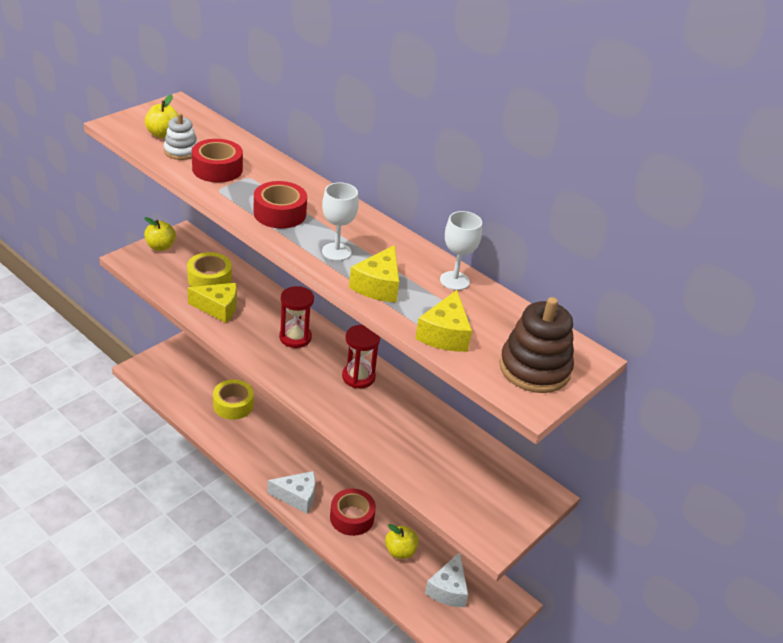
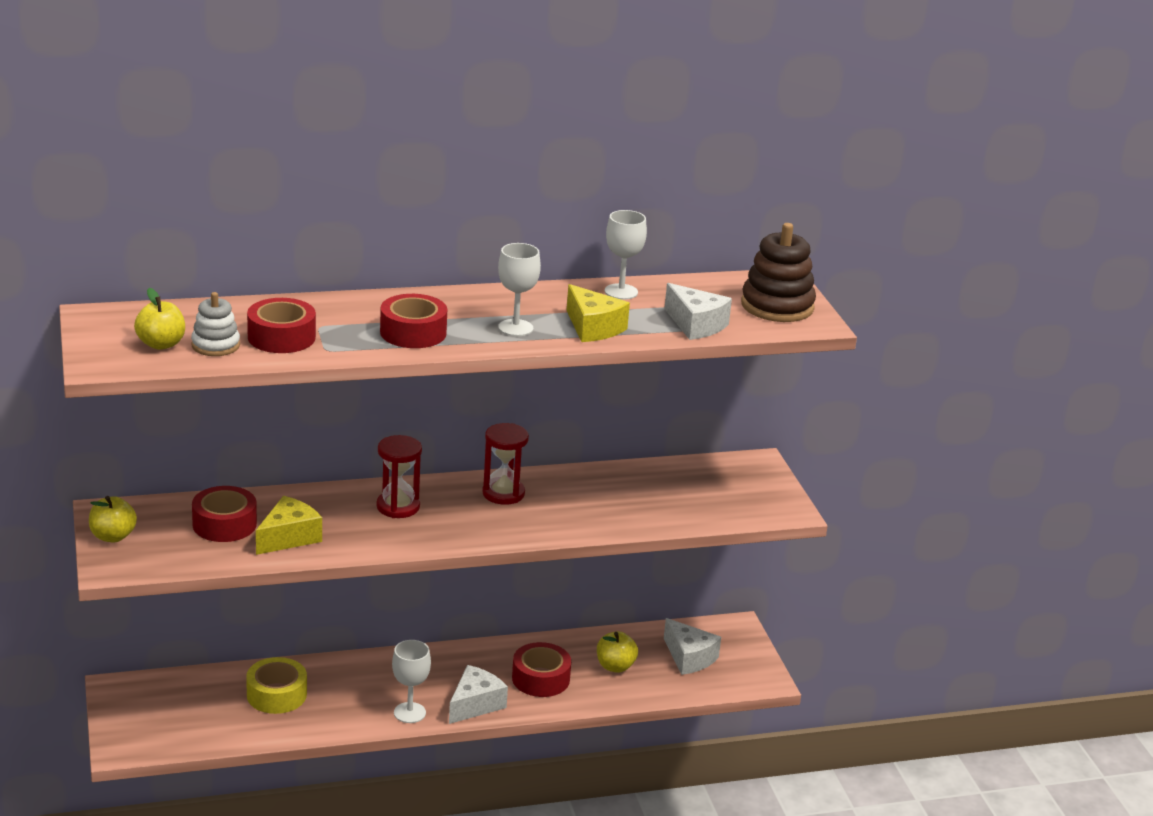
camera: 55 degrees left, 10 degrees down
yellow tape [187,252,232,287] -> red tape [192,486,257,542]
yellow cheese [415,290,472,352] -> white cheese [664,283,732,340]
none -> white goblet [392,640,431,723]

